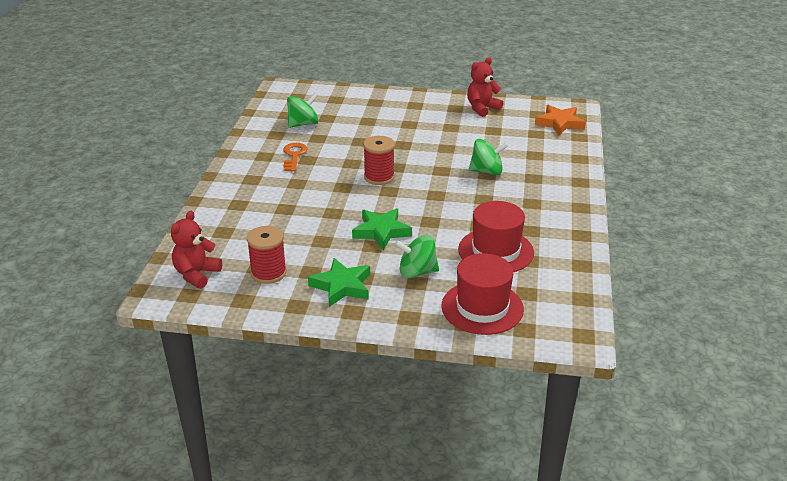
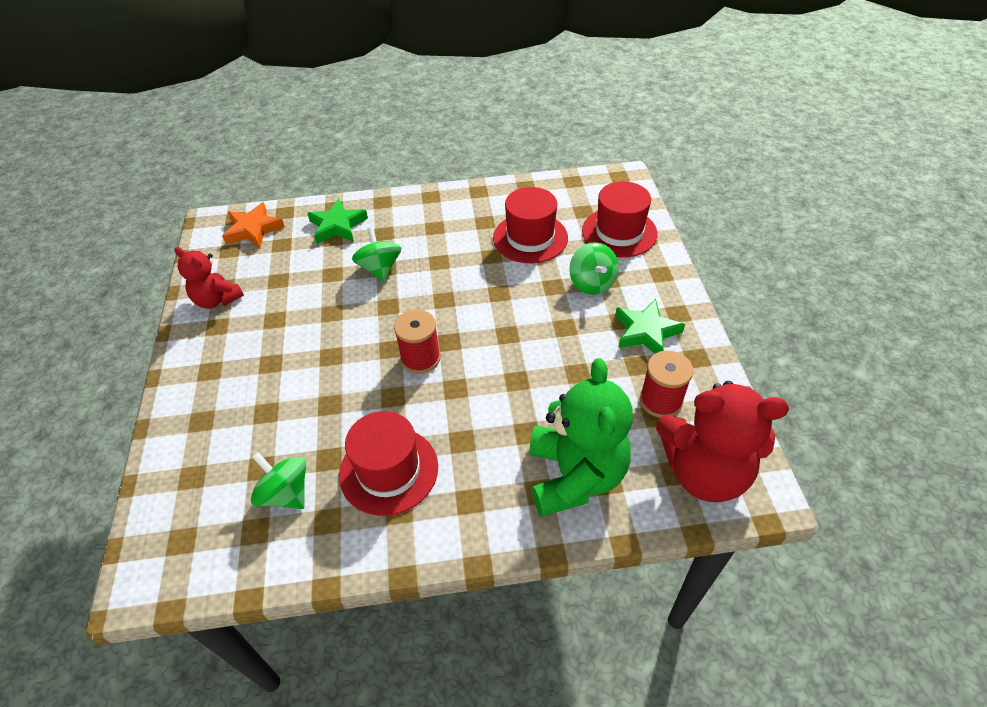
camera: 105 degrees left, 15 degrees up
red teddy bear [171,211,222,289] -> red teddy bear [656,381,789,502], size x1.72
orange key [283,143,307,172] -> red hat [339,411,438,516]
green star [352,208,412,250] -> green star moved to [307,198,368,244]
none -> green teddy bear [529,358,633,517]

